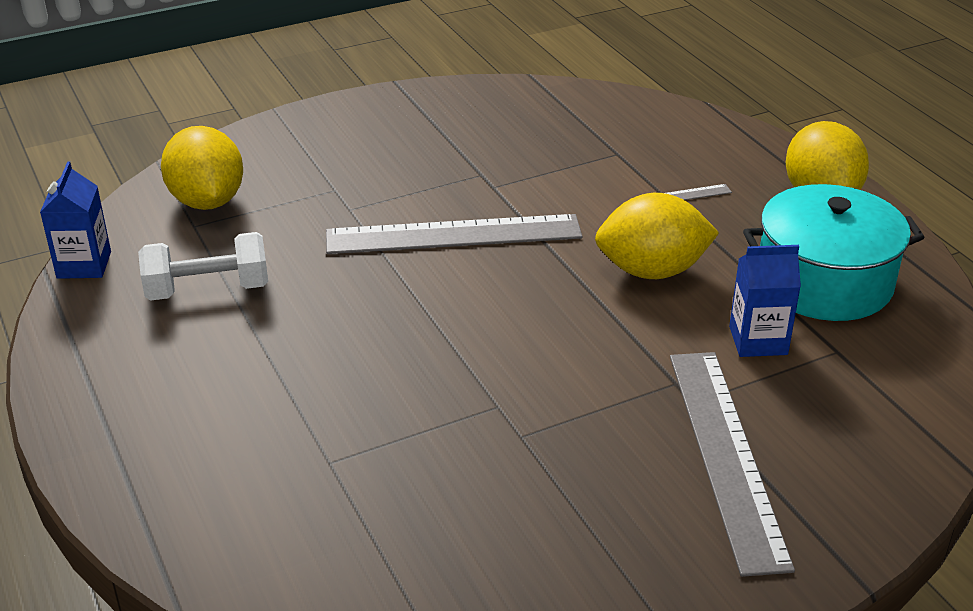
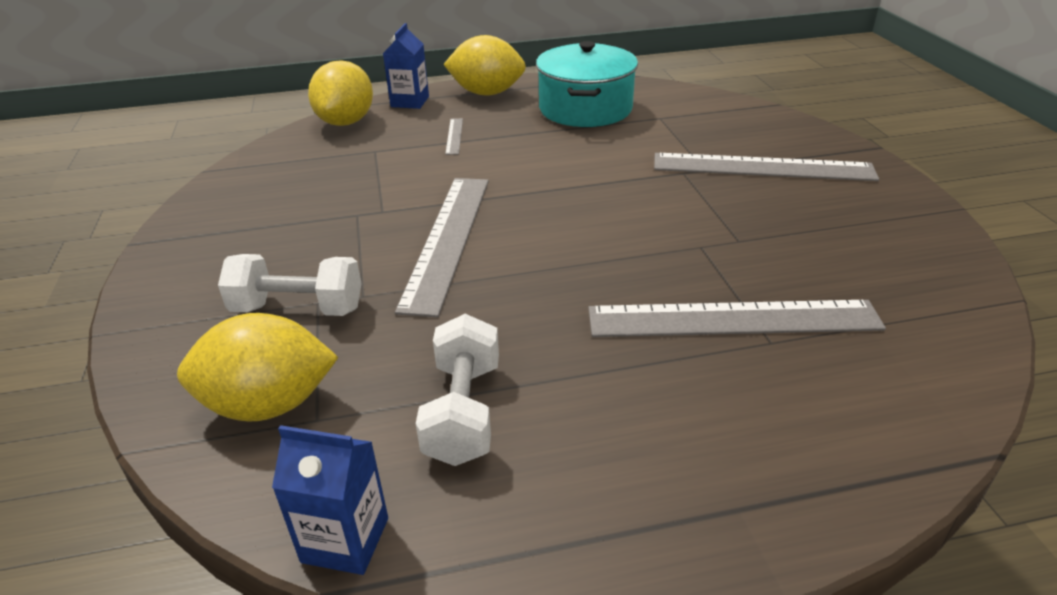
camera: 75 degrees left, 0 degrees up
yellow lemon [595,193,719,279] -> yellow lemon moved to [308,60,373,126]
blue carton [729,245,801,357] -> blue carton moved to [383,23,429,109]
none -> white dumbbell [218,254,362,316]
none -> grey ruler [588,300,886,337]

